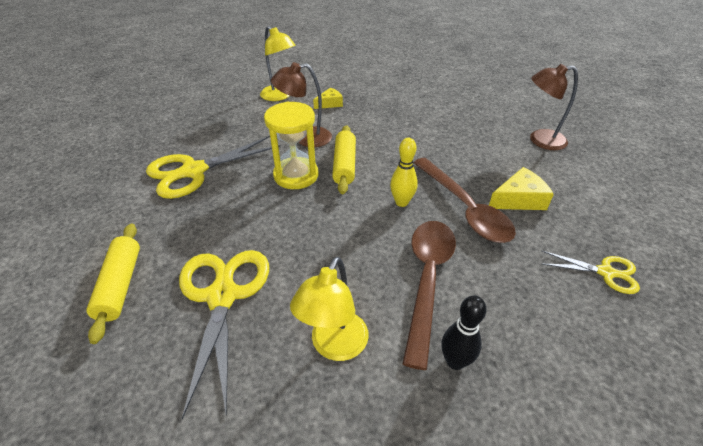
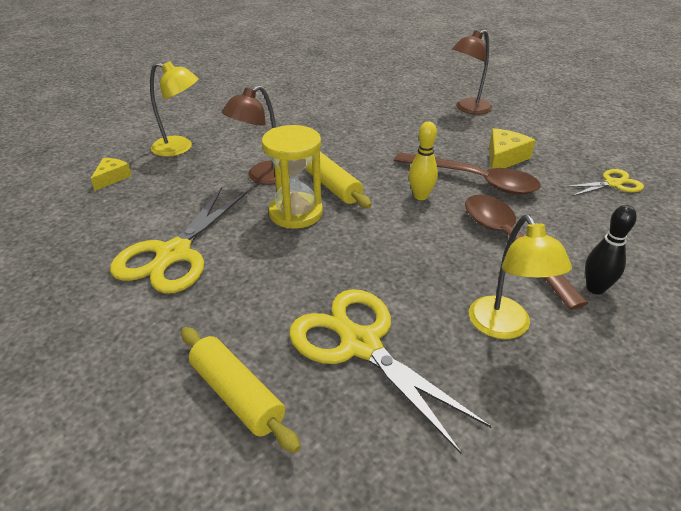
camera: 35 degrees left, 5 degrees down
yellow cheese [313,88,343,109] -> yellow cheese moved to [91,158,132,191]

